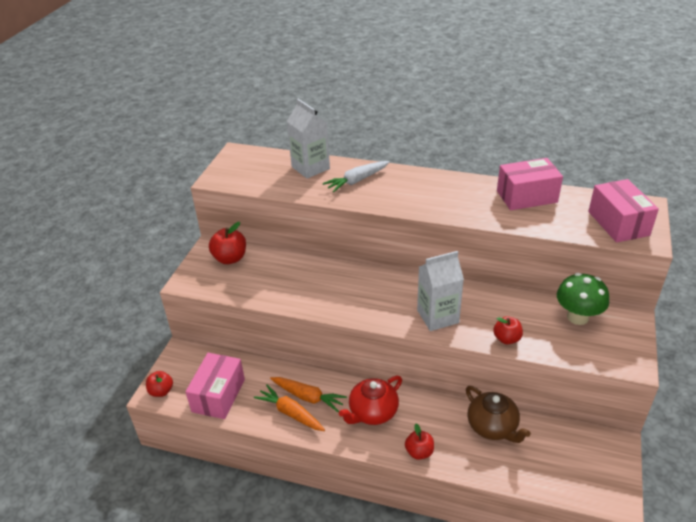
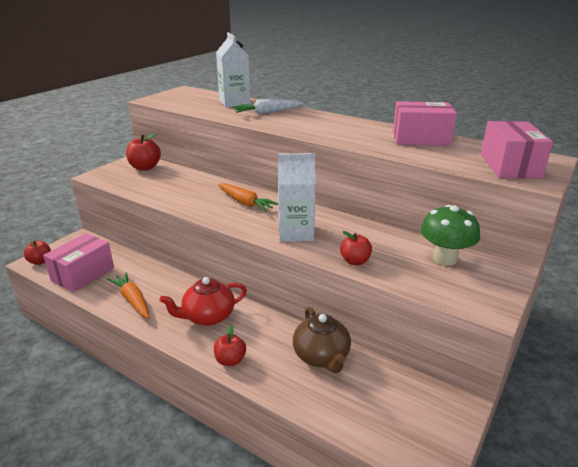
camera: 15 degrees right, 10 degrees down
orange carrot [270,377,347,412] -> orange carrot moved to [218,183,278,212]

